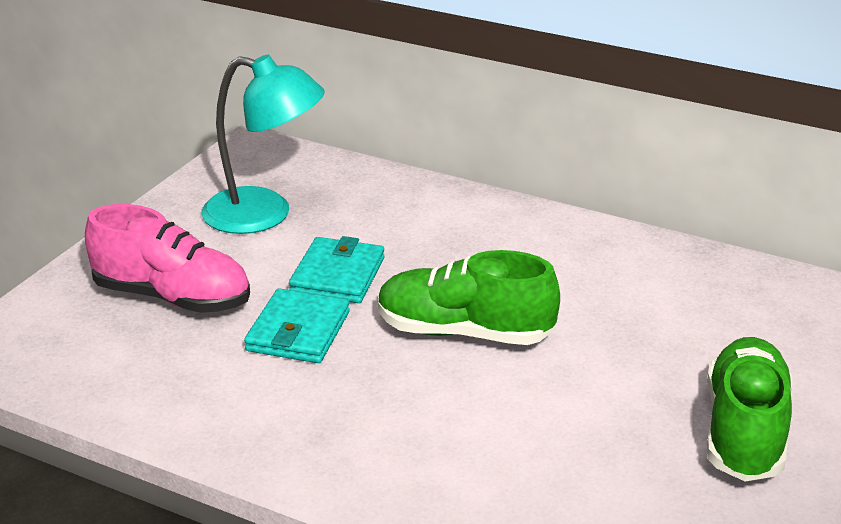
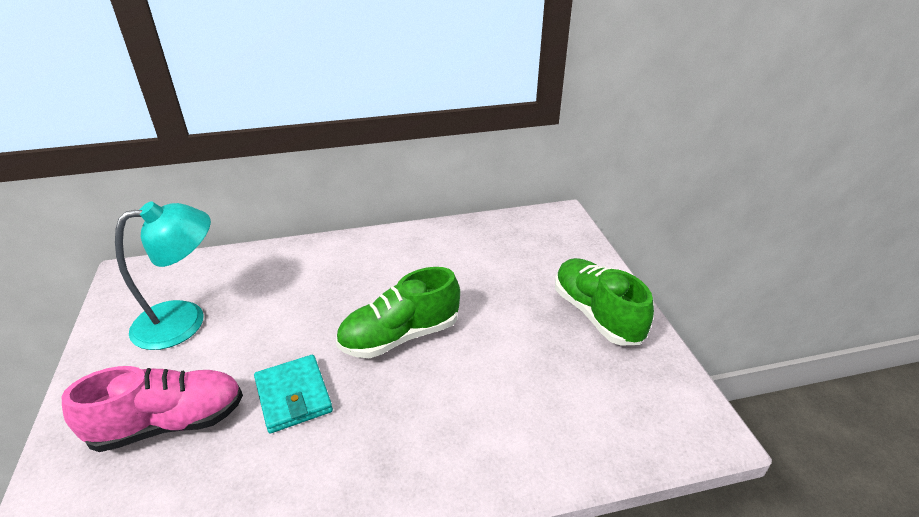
camera: 40 degrees left, 5 degrees up
turquoise wallet [289,236,384,303] -> none

